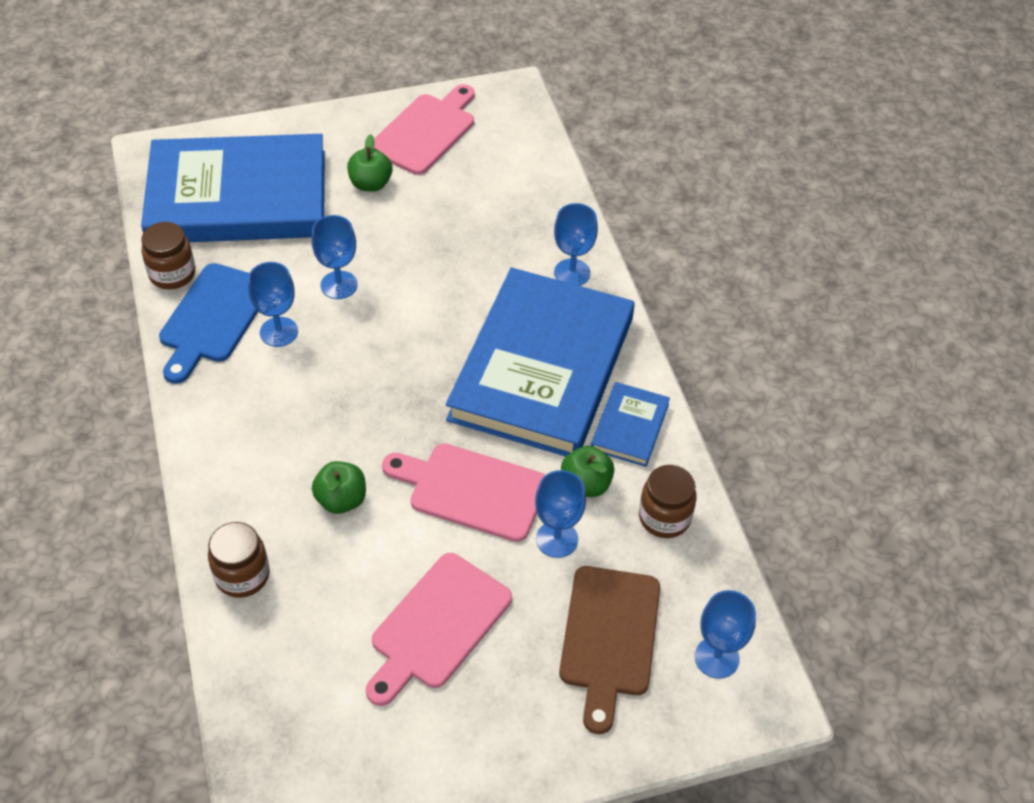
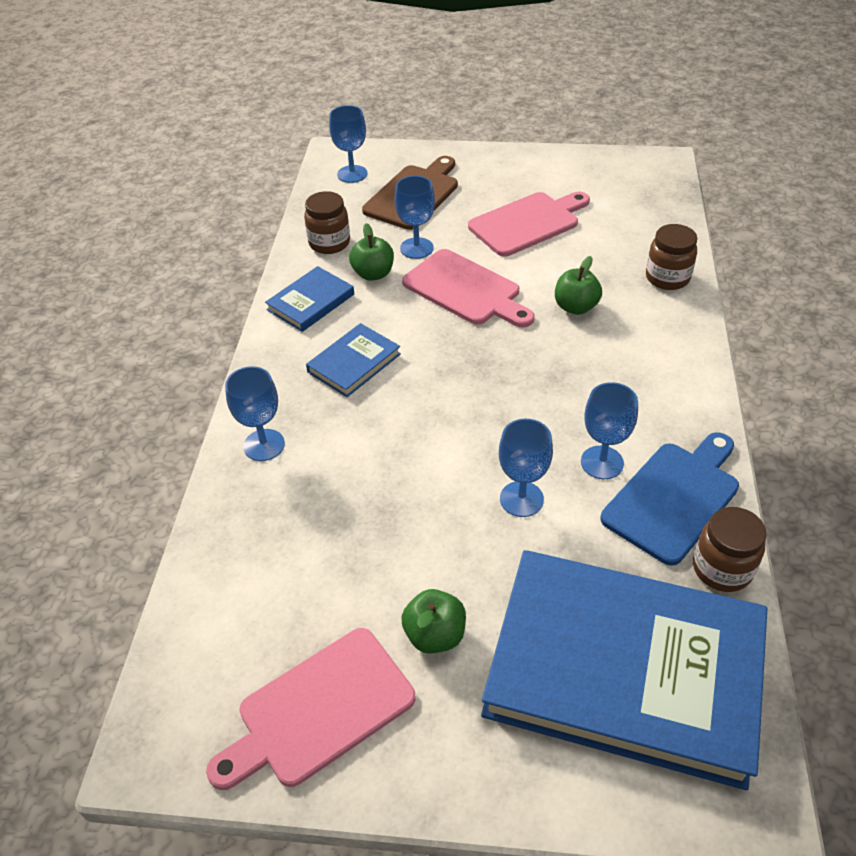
camera: 155 degrees left, 5 degrees down
blue book [446,268,635,457] -> blue book [306,323,401,397], size x0.42

